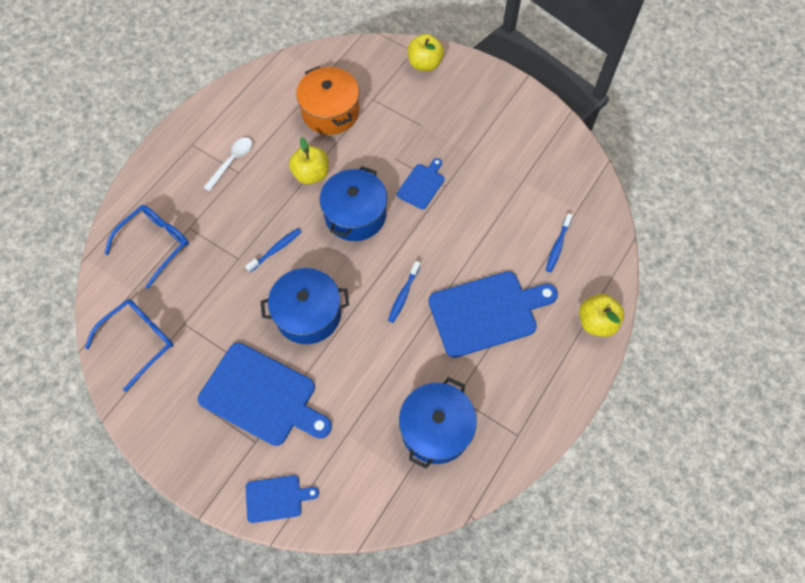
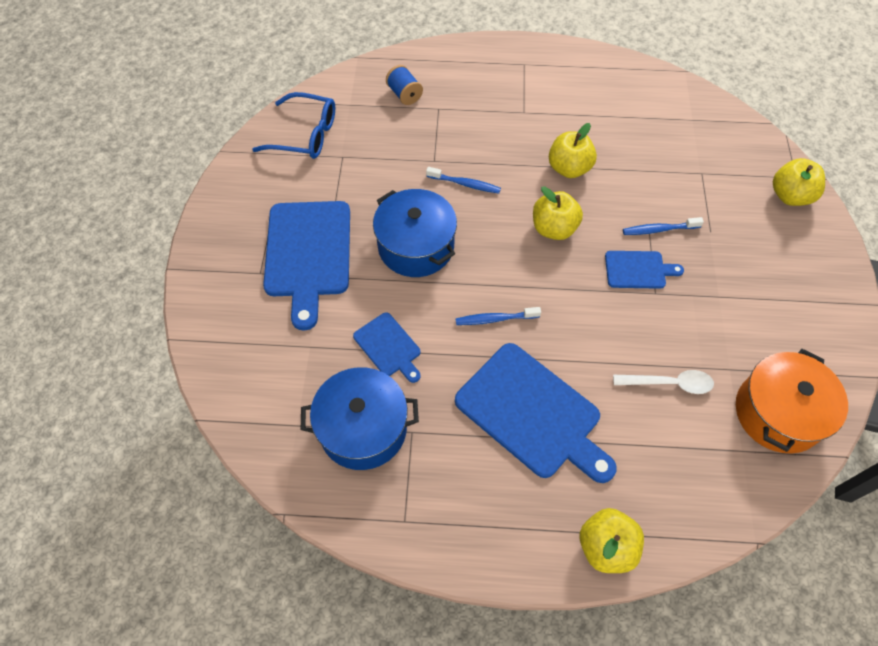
camera: 60 degrees right, 5 degrees down
blue glasses [104,205,189,289] -> blue spool [386,65,423,105]
white spoon [203,138,252,191] -> white spoon moved to [613,370,714,394]
blue cutting board [246,475,319,523] -> blue cutting board moved to [353,312,421,383]
orange pot [296,66,359,135] -> orange pot moved to [736,349,848,453]
blue pot [319,166,387,241] -> yellow apple [533,186,583,240]
blue toothbrush [546,213,573,272] -> blue toothbrush moved to [623,217,704,235]

